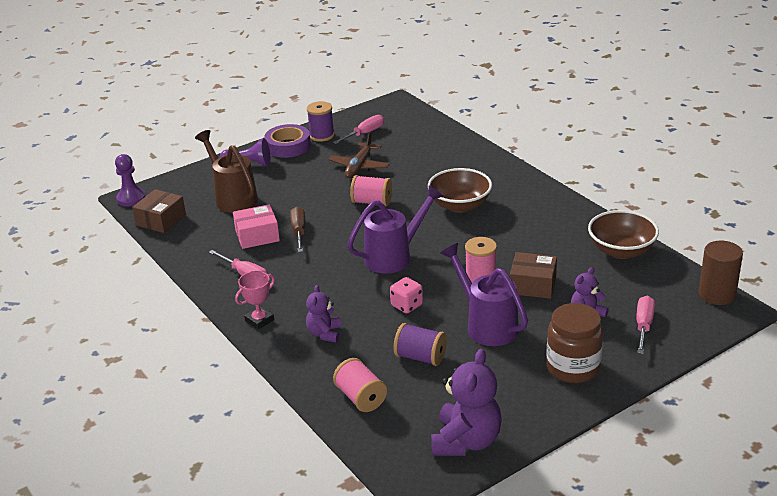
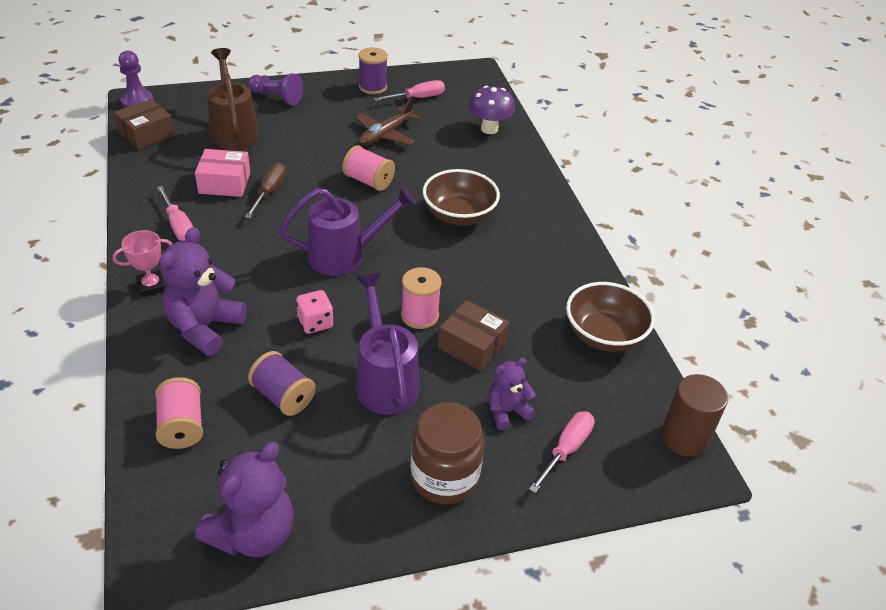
camera: 15 degrees right, 10 degrees up
purple tape [264,124,311,158] -> none
purple teddy bear [306,285,341,343] -> purple teddy bear [160,227,247,356], size x1.74
none -> purple mushroom [468,86,515,134]

